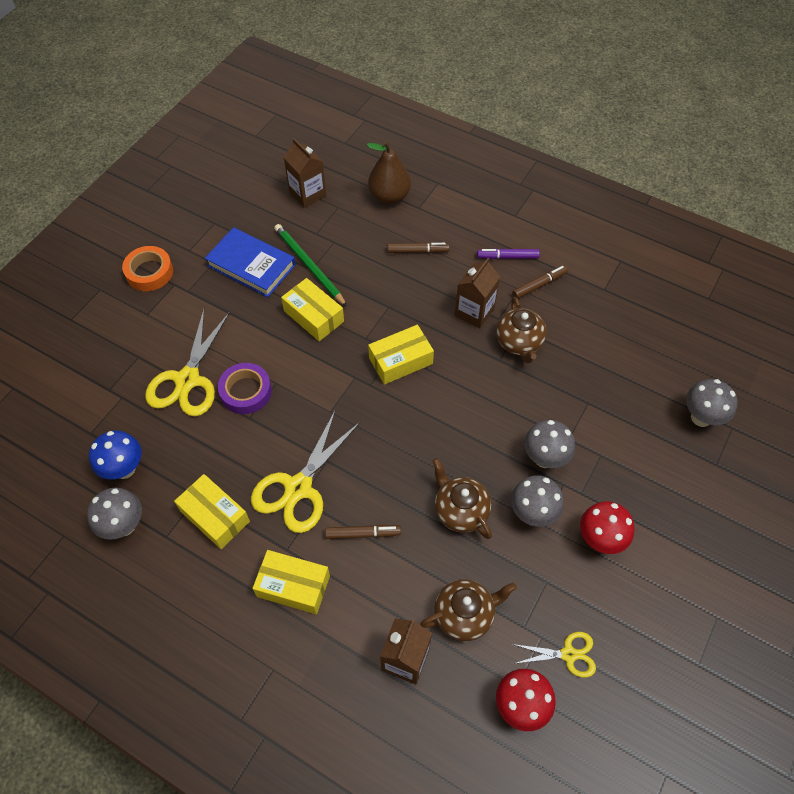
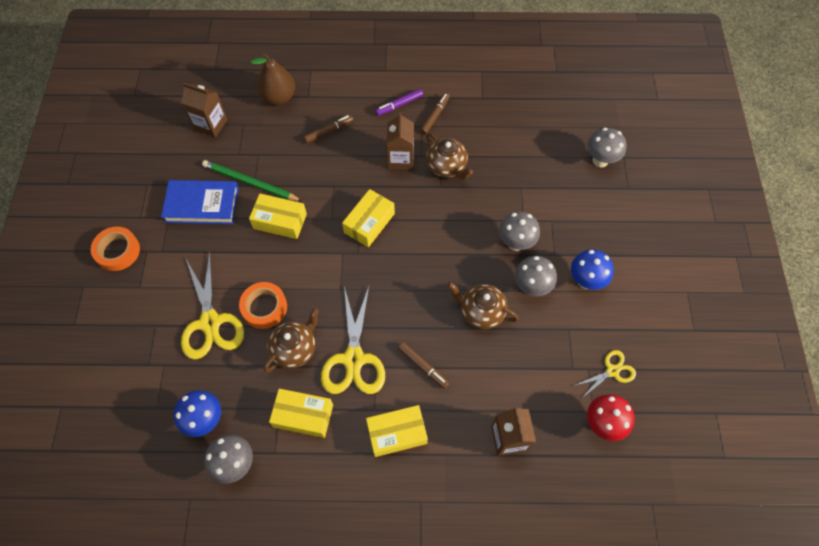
camera: 30 degrees left, 5 degrees up
purple tape [218,363,272,414] -> orange tape [239,282,287,329]
brown marker [325,525,401,539] -> brown marker turned 75 degrees clockwise [398,342,450,389]
brown teapot [420,579,517,641] -> brown teapot moved to [264,308,319,372]
red mushroom [580,501,635,554] -> blue mushroom [571,249,614,290]

